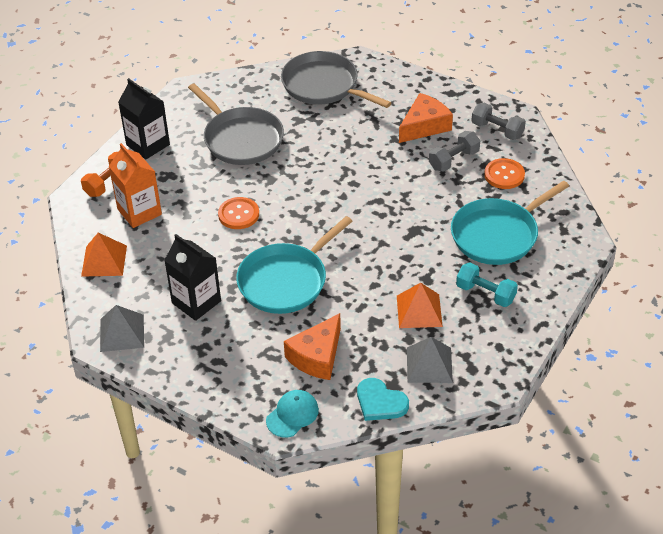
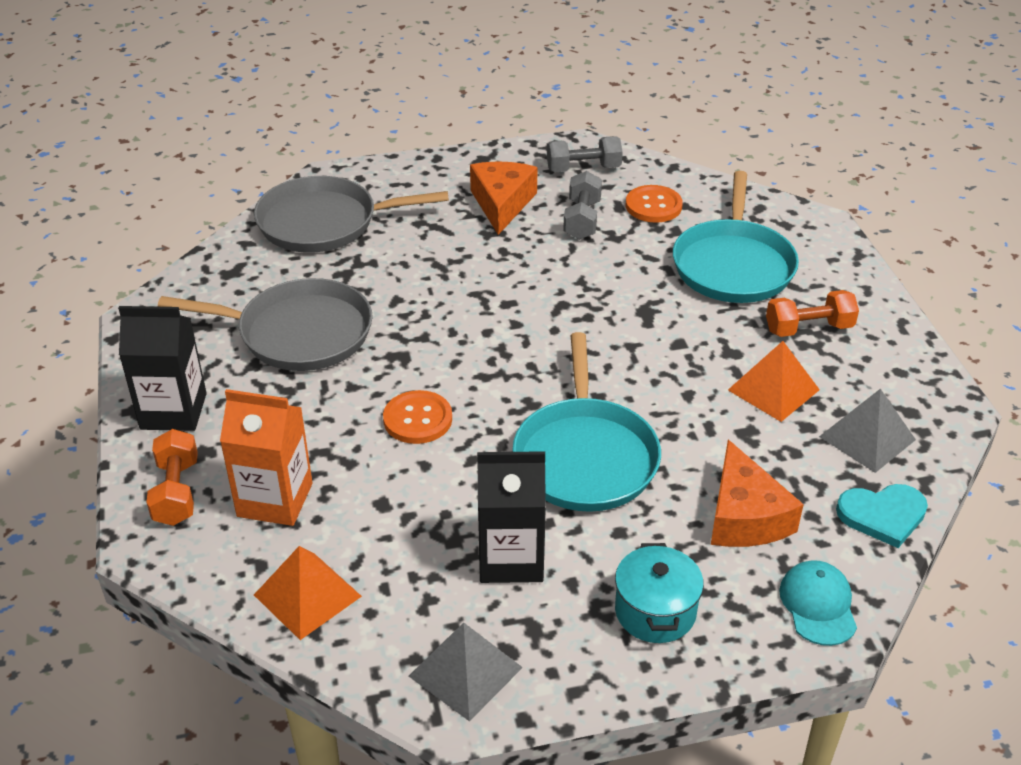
camera: 45 degrees left, 5 degrees down
turquoise dumbbell [456,263,518,307] -> orange dumbbell [766,290,859,337]
none -> turquoise pot [615,543,704,643]

